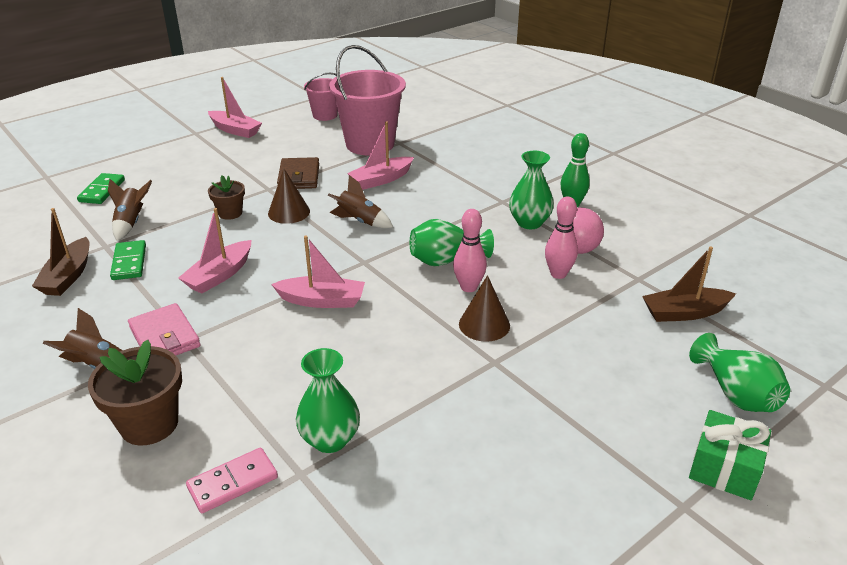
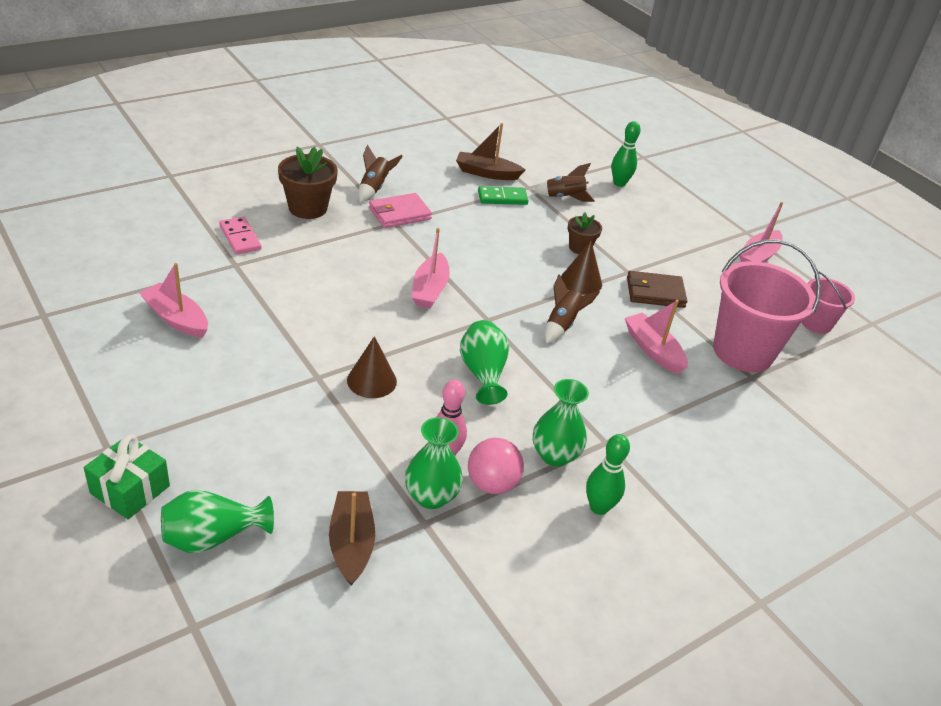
camera: 90 degrees right, 5 degrees up
green domino [77,173,125,204] -> green bowling pin [611,121,641,187]
pink boat [178,208,251,294] -> pink boat moved to [139,263,208,338]
green vase [296,348,360,453] -> green vase moved to [405,417,463,509]
pink bowling pin [453,209,487,292] -> none

